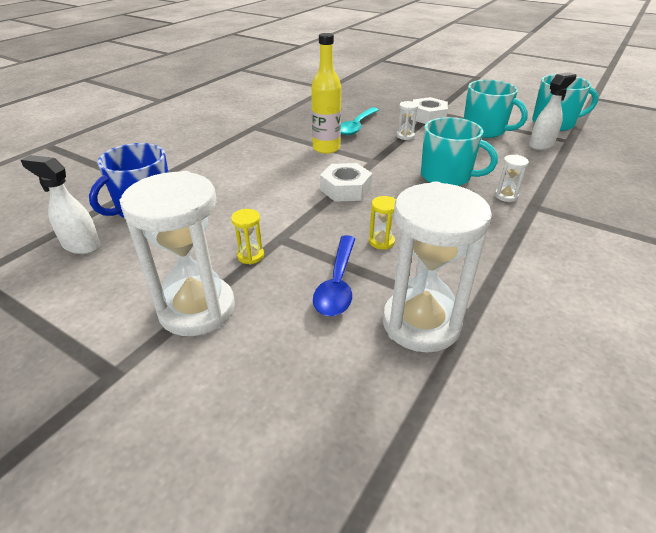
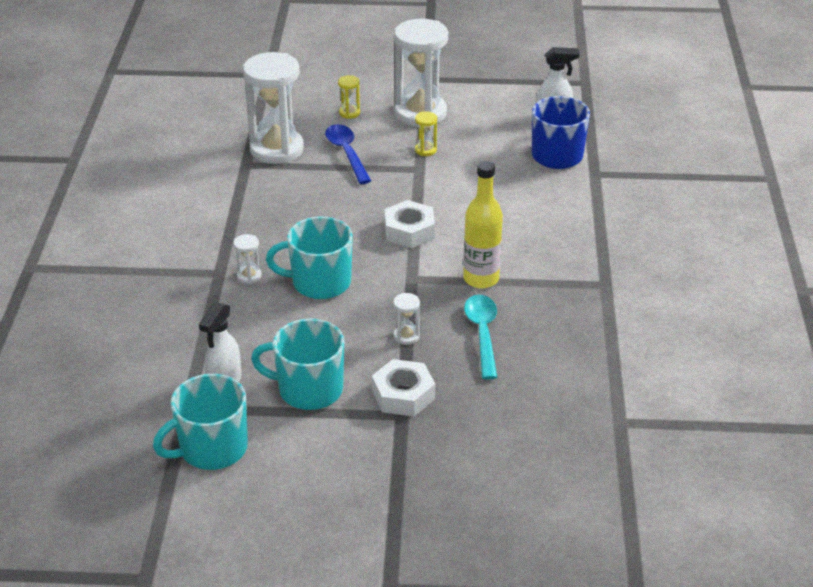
camera: 150 degrees right, 0 degrees up
yellow hourglass [369,196,396,249] -> yellow hourglass moved to [338,75,360,119]

